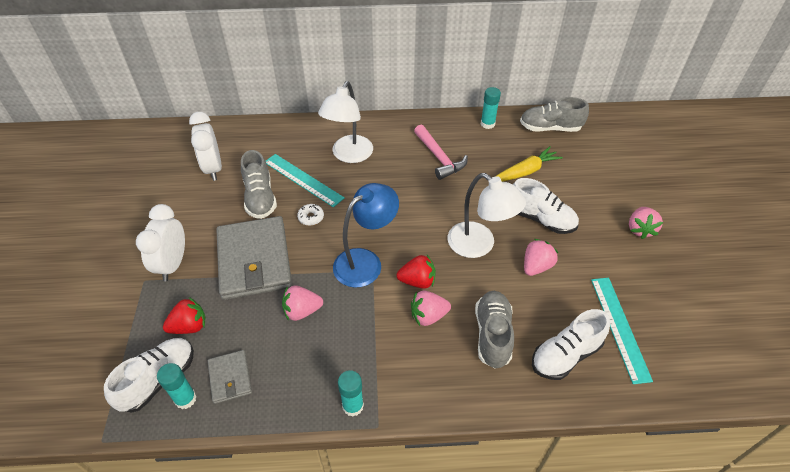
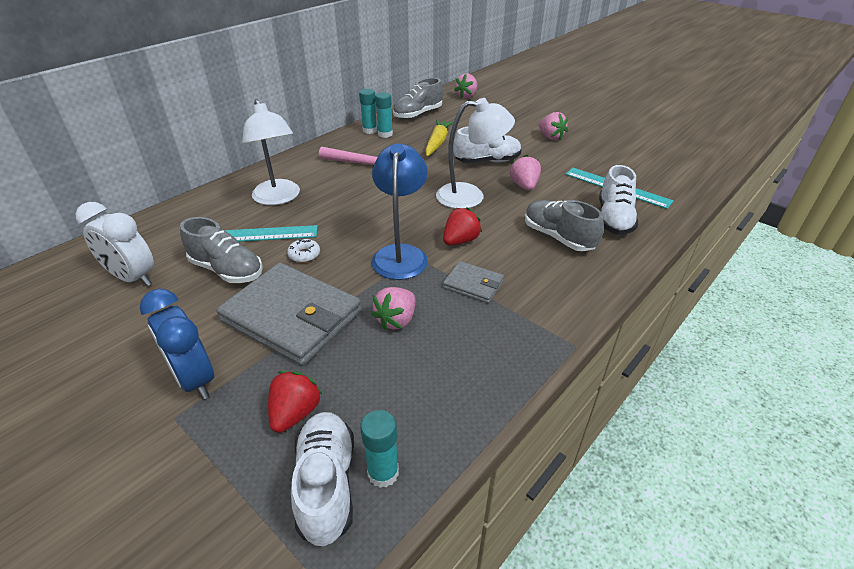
camera: 45 degrees left, 10 degrees down
white clock [136,204,185,281] -> blue clock [140,289,214,399]
grey wallet [208,350,252,404] -> grey wallet moved to [443,261,504,303]
turquoise glue stick [338,370,364,416] -> turquoise glue stick moved to [375,92,393,138]
pink strawberry [411,290,451,326] -> pink strawberry moved to [454,74,477,98]

